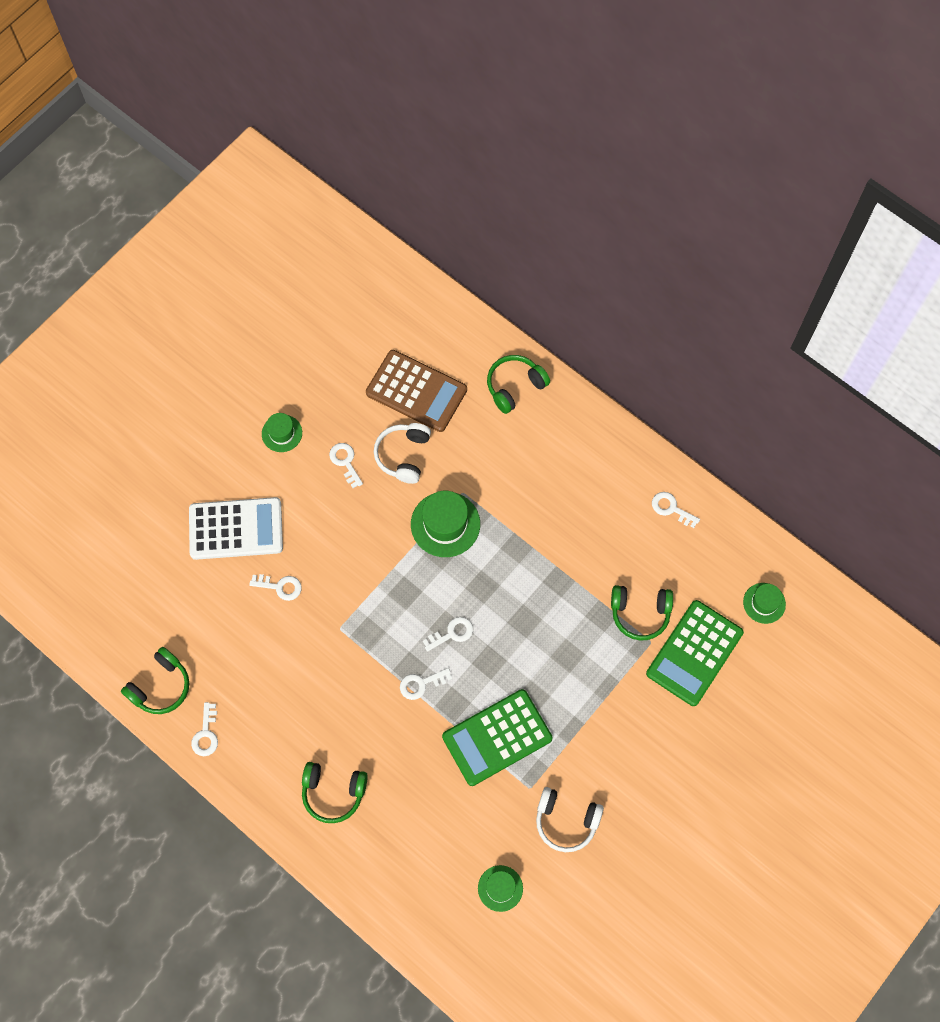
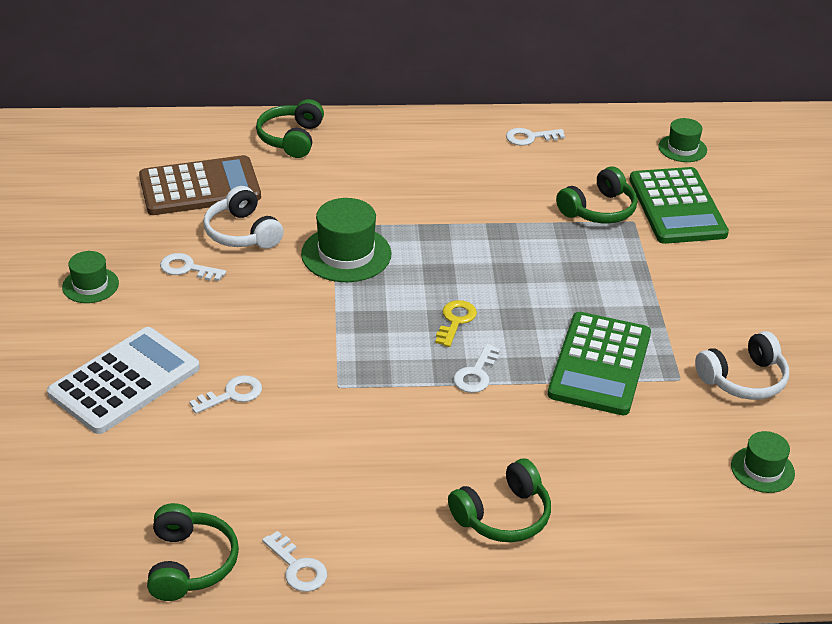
camera: 45 degrees left, 30 degrees down
white key [423,617,473,652] -> yellow key [436,300,477,347]

